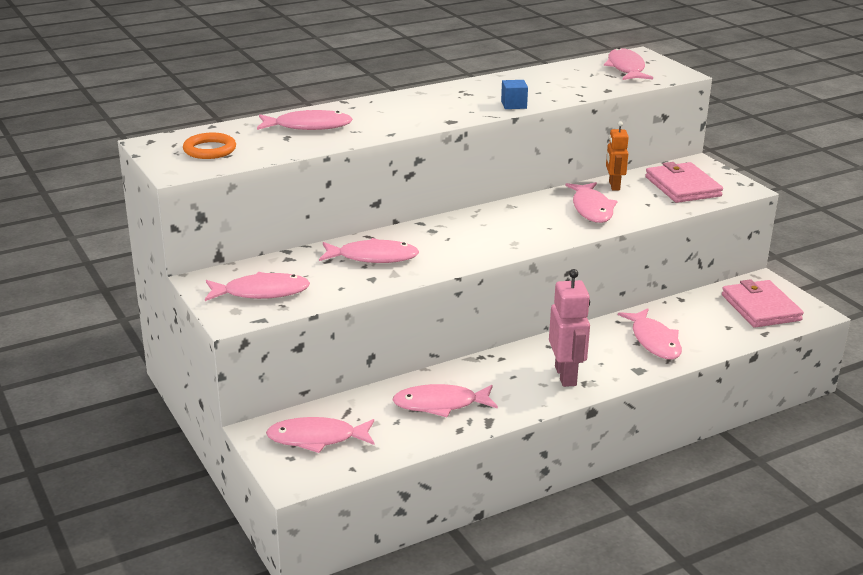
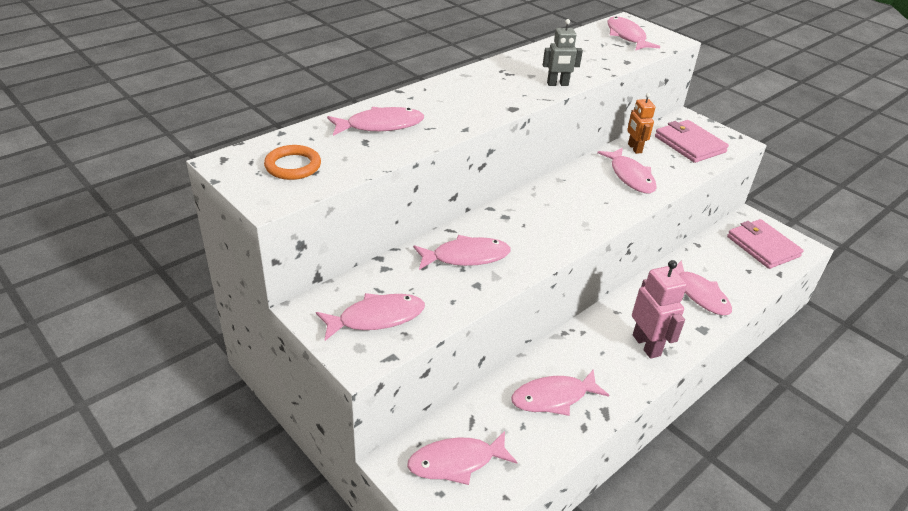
camera: 15 degrees left, 10 degrees up
blue cube [501,80,528,109] -> grey robot [543,19,583,86]

